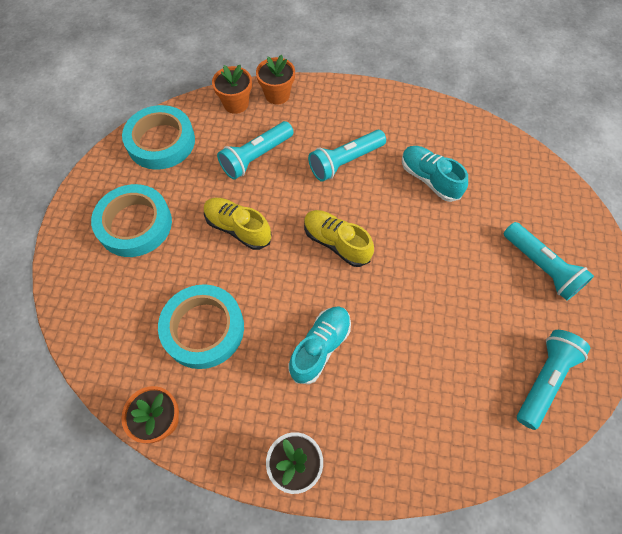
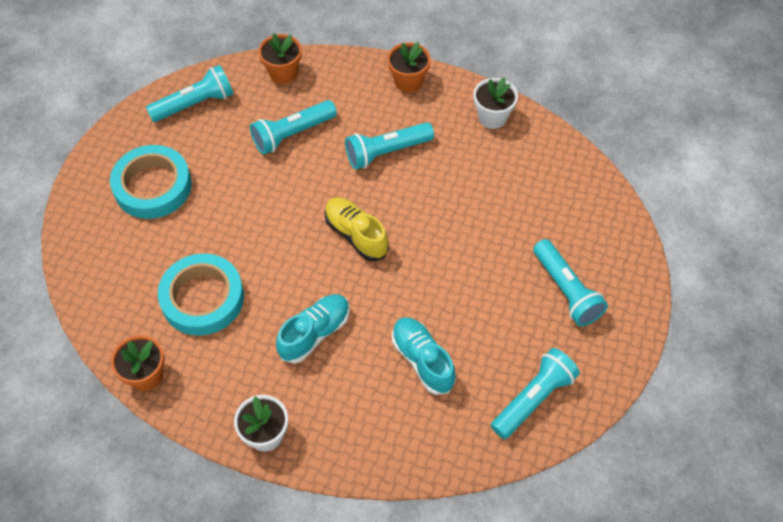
camera: 10 degrees right, 5 degrees down
turquoise tape [122,105,195,170] -> turquoise flashlight [146,65,234,122]
yellow shoe [204,198,272,250] -> none
orange flower pot [256,55,295,104] -> orange flower pot moved to [387,42,431,93]
turquoise shoe [402,146,468,202] -> turquoise shoe moved to [392,317,456,395]
none -> white flower pot [474,77,518,129]

